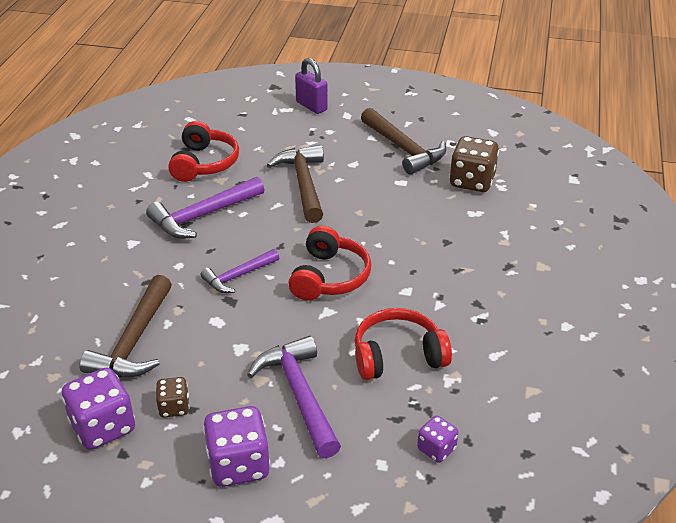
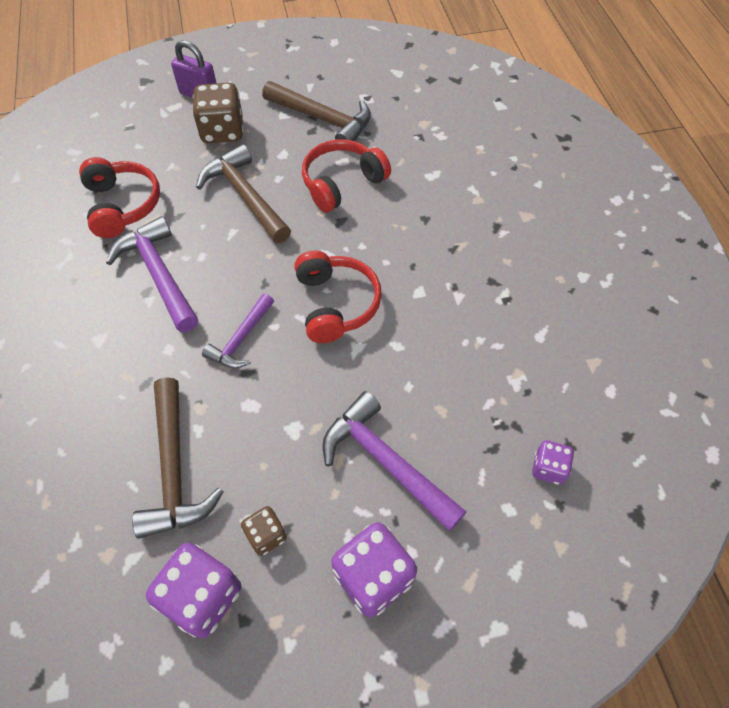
camera: 25 degrees left, 20 degrees up
purple hammer [146,177,265,239] -> purple hammer turned 120 degrees clockwise [106,216,199,332]
red headphones [355,308,452,380] -> red headphones moved to [302,139,391,213]
brown dice [449,136,499,192] -> brown dice moved to [192,83,244,143]

